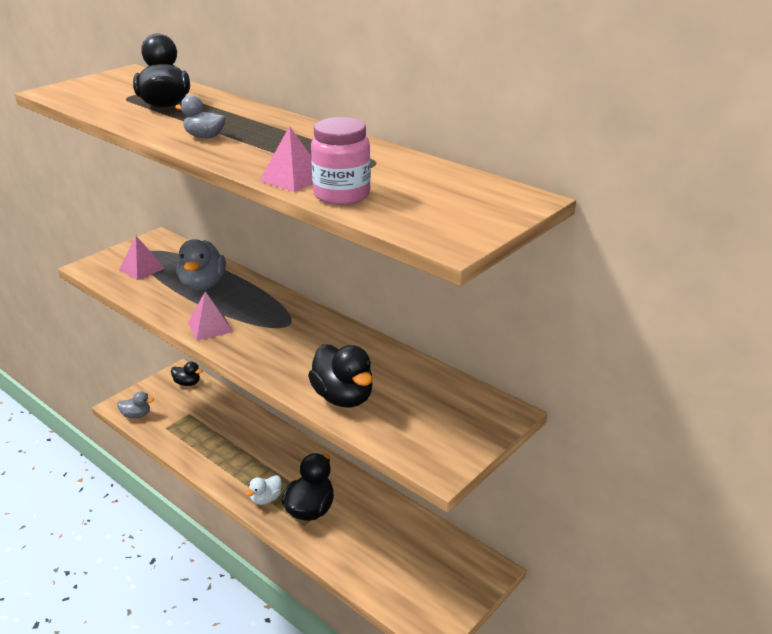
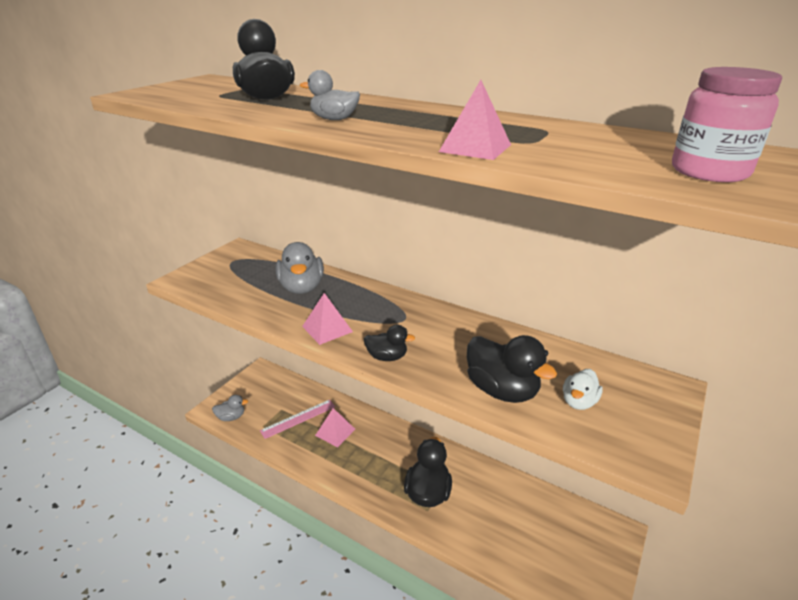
camera: 10 degrees left, 0 degrees up
pink pyramid [119,236,165,280] -> pink pyramid moved to [315,408,355,447]
black duck [171,361,203,386] -> black duck moved to [364,325,415,361]
white duck [245,475,282,505] -> white duck moved to [563,369,603,410]
pink jar [311,117,371,205] -> pink jar moved to [672,67,782,182]
none -> pink ruler [260,400,335,439]

